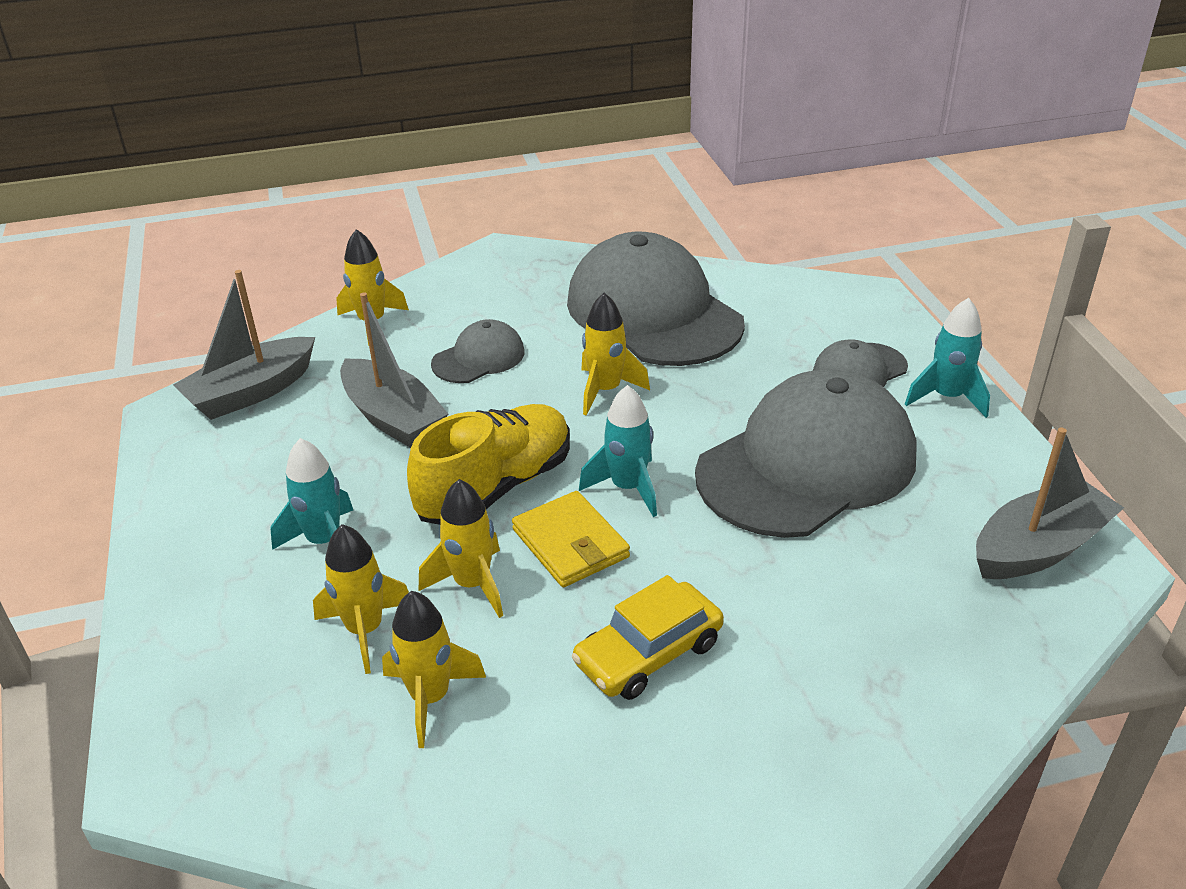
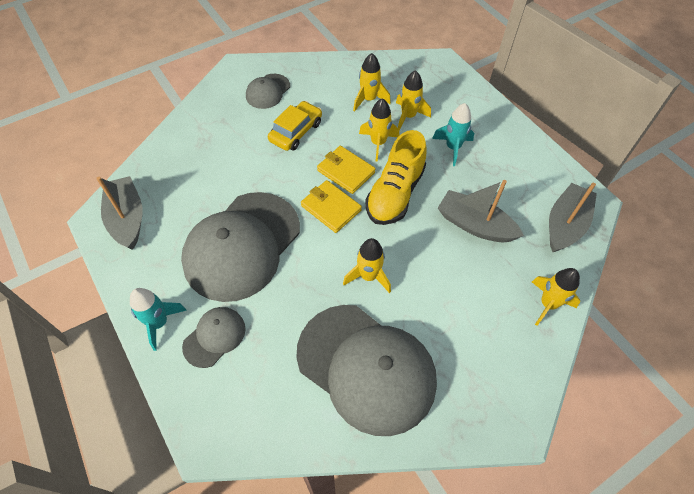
camera: 160 degrees right, 20 degrees up
grey cap [431,319,525,383] -> grey cap moved to [246,74,290,109]
turquoise rocket [579,385,657,517] -> yellow wallet [301,180,362,233]
grey boat [976,428,1124,579] -> grey boat turned 120 degrees clockwise [96,176,143,250]

